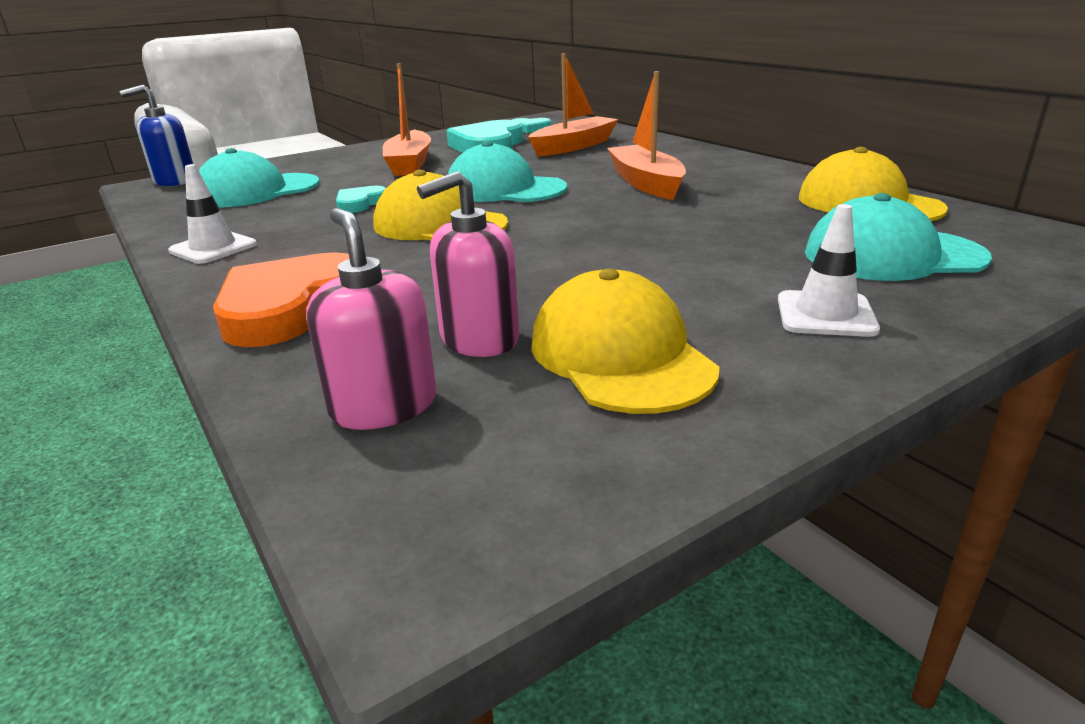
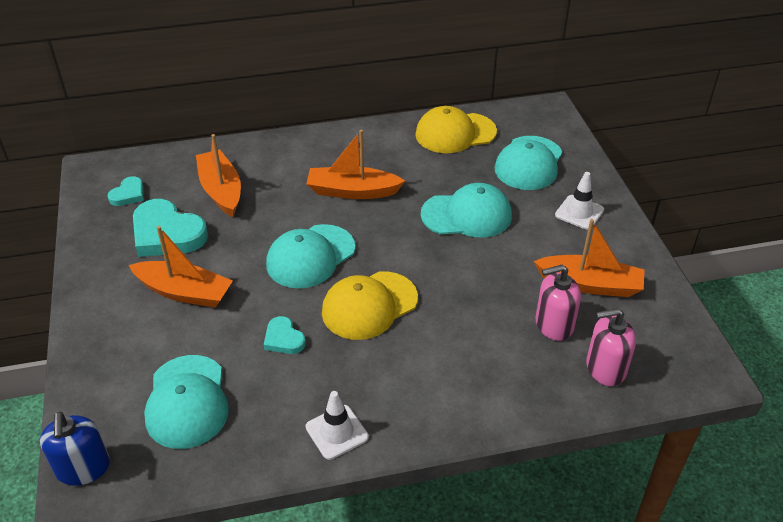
camera: 70 degrees left, 15 degrees up
orange heart [213,252,349,347] -> none
pink soap dispenser [417,171,520,357] -> pink soap dispenser turned 90 degrees clockwise [536,264,581,341]
yellow cap [531,269,720,414] -> orange boat [534,219,645,297]
none -> turquoise cap [421,183,512,238]

